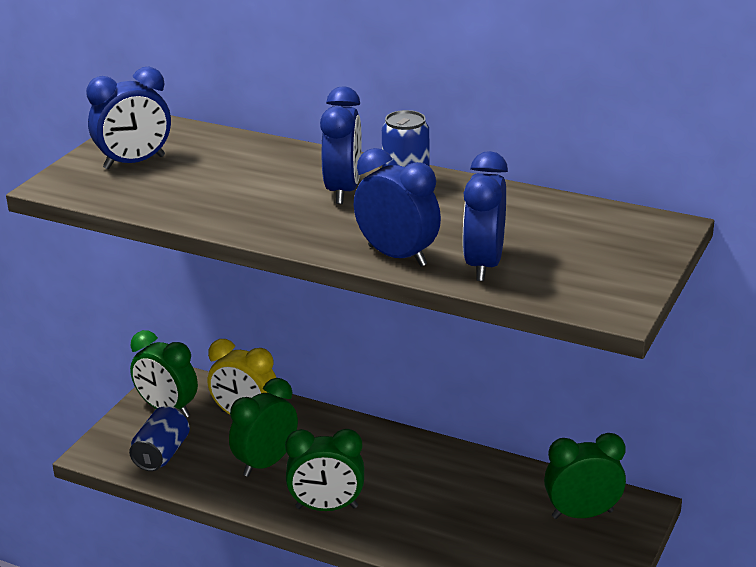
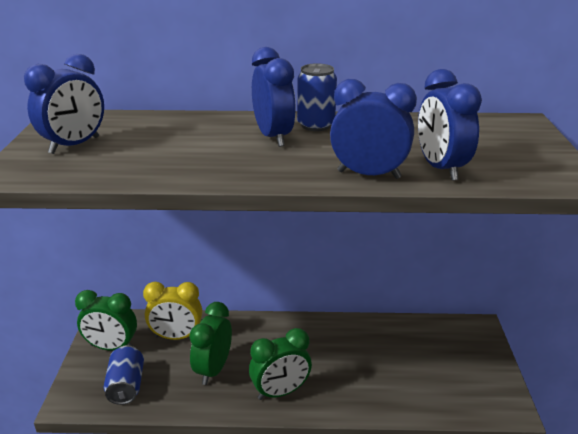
camera: 25 degrees left, 0 degrees up
green clock [544,433,626,519] -> none

